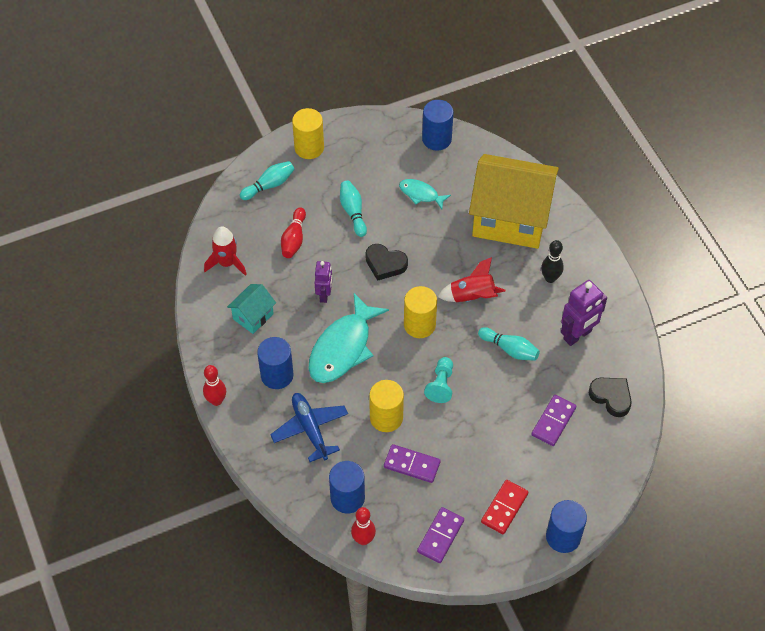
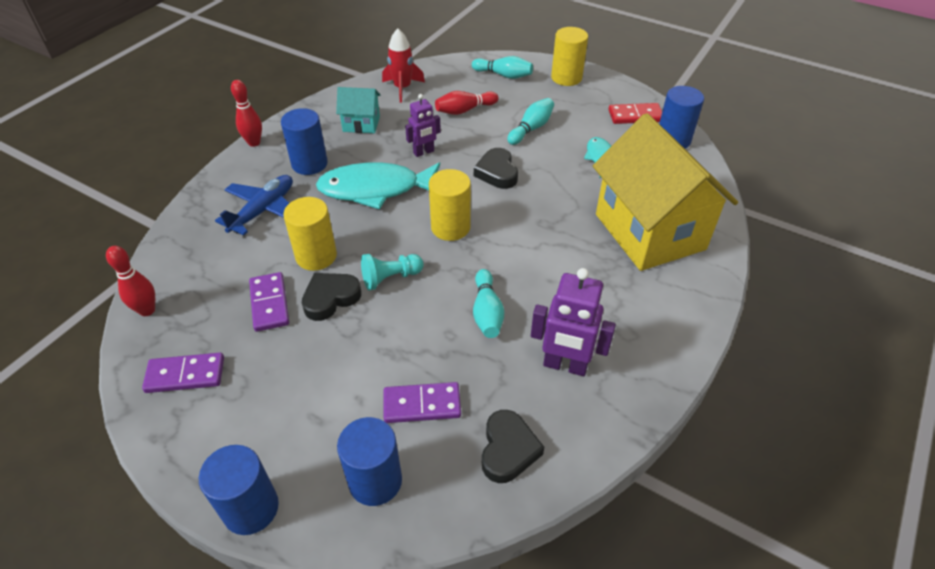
camera: 55 degrees right, 10 degrees down
blue cylinder [329,461,365,514] -> blue cylinder moved to [337,417,402,506]
red rocket [438,257,505,302] -> none
red domino [481,480,528,534] -> red domino moved to [608,103,662,124]
black bowling pin [541,240,564,283] -> none
none -> black heart [302,273,361,321]

